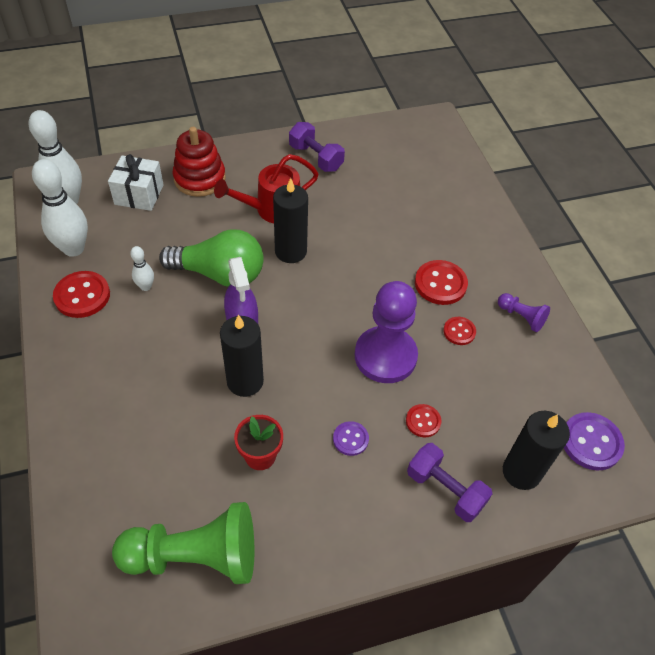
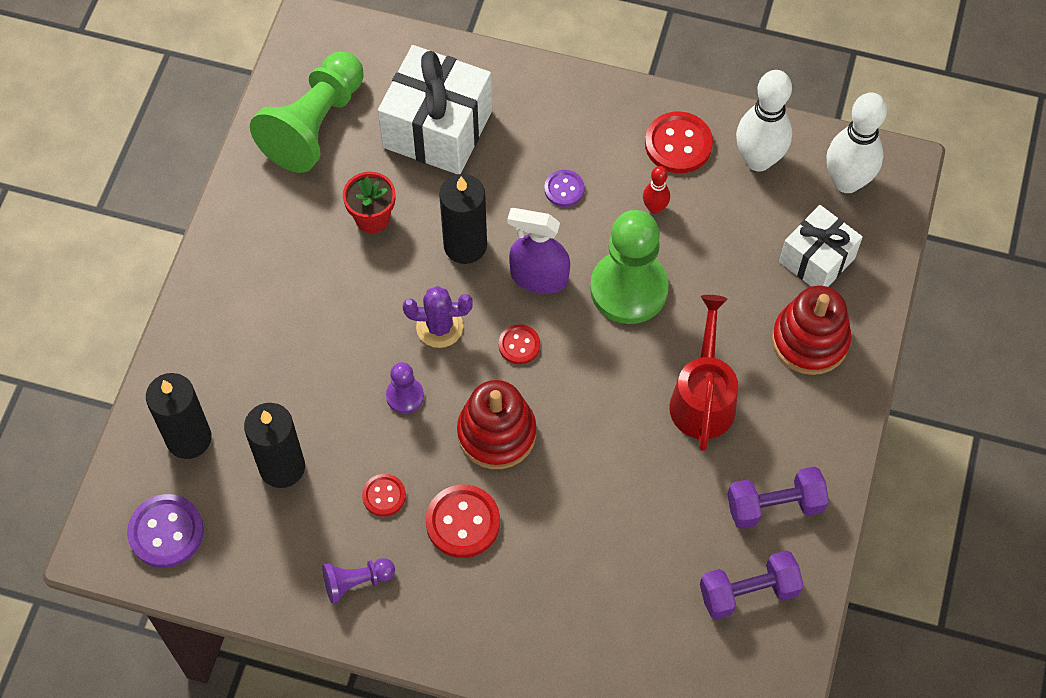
camera: 125 degrees right, 10 degrees up
white bowling pin [130,246,154,291] -> red bowling pin [643,166,670,214]
green light bulb [159,229,264,287] -> green pawn [590,210,669,324]
black candle [273,178,308,263] -> black candle moved to [244,403,305,488]
purple button [333,421,369,456] -> purple button moved to [544,170,585,207]
purple pawn [355,281,418,383] -> purple pawn [386,362,424,414], size x0.47
red button [406,404,442,437] -> red button moved to [499,324,540,364]
purple dumbbell [407,443,493,522] -> purple dumbbell moved to [700,550,804,620]
none -> white gift [378,45,492,174]
none -> purple cactus [403,286,473,348]
none -> red stacking toy [457,380,537,469]

